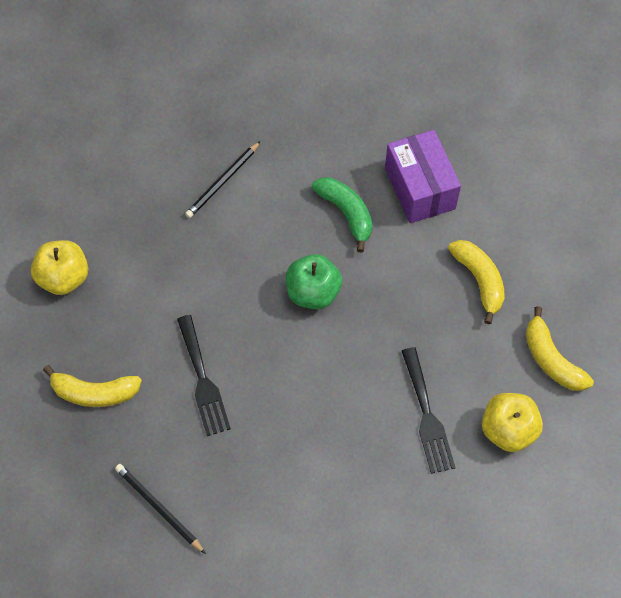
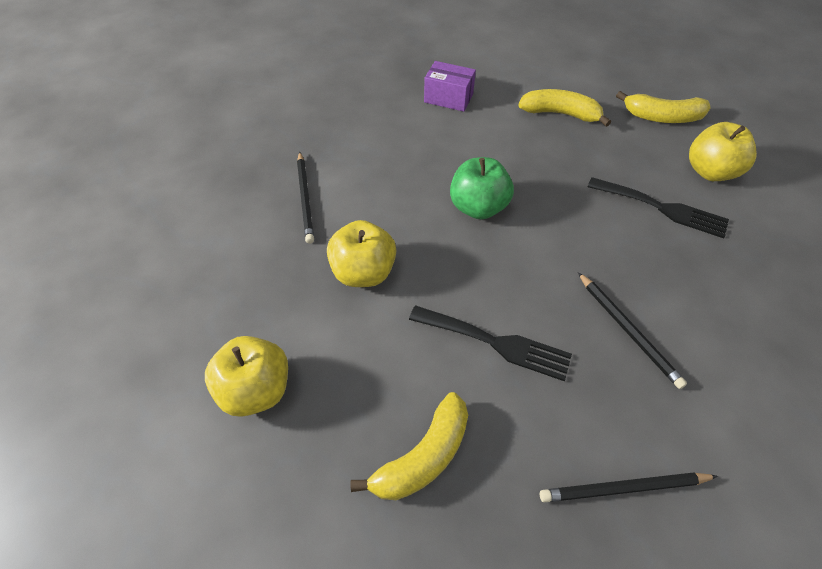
camera: 50 degrees left, 10 degrees down
green banana [311,177,372,252] -> none
purple box [385,130,461,223] -> purple box [424,61,476,112], size x0.64
none -> yellow apple [327,220,396,287]
none -> black pencil [578,272,687,389]

